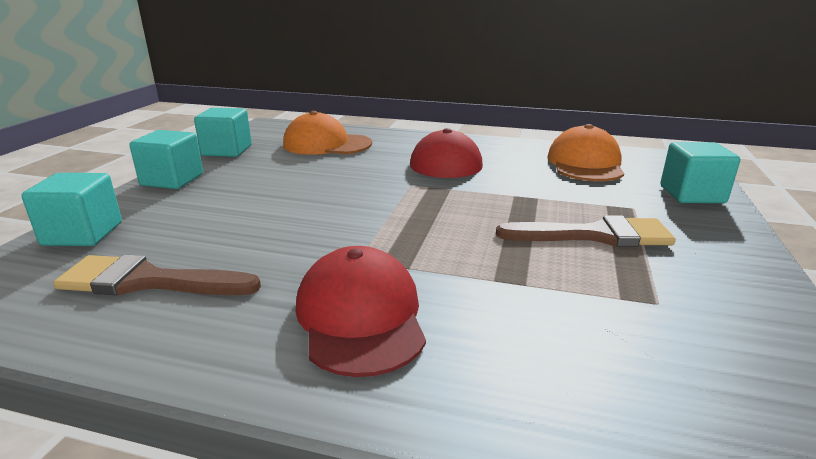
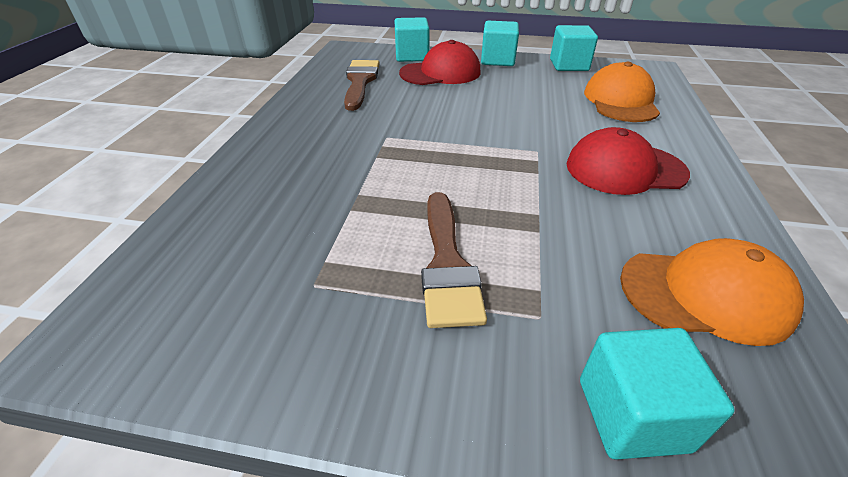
camera: 85 degrees right, 15 degrees up
red cap [296,246,426,377] -> red cap moved to [399,40,481,85]

